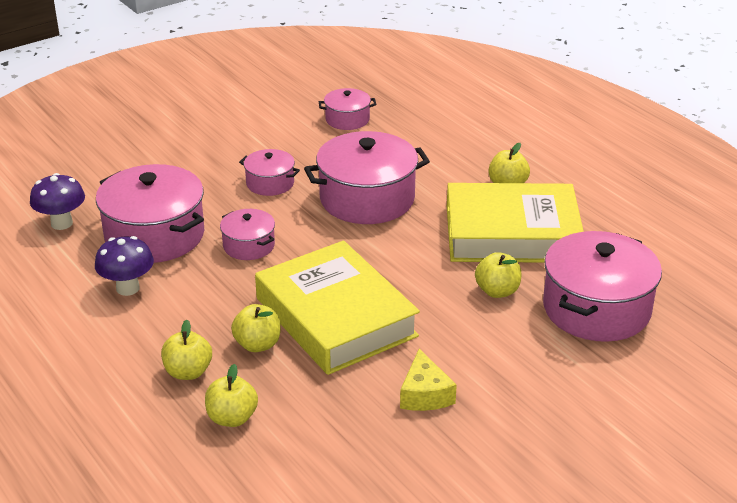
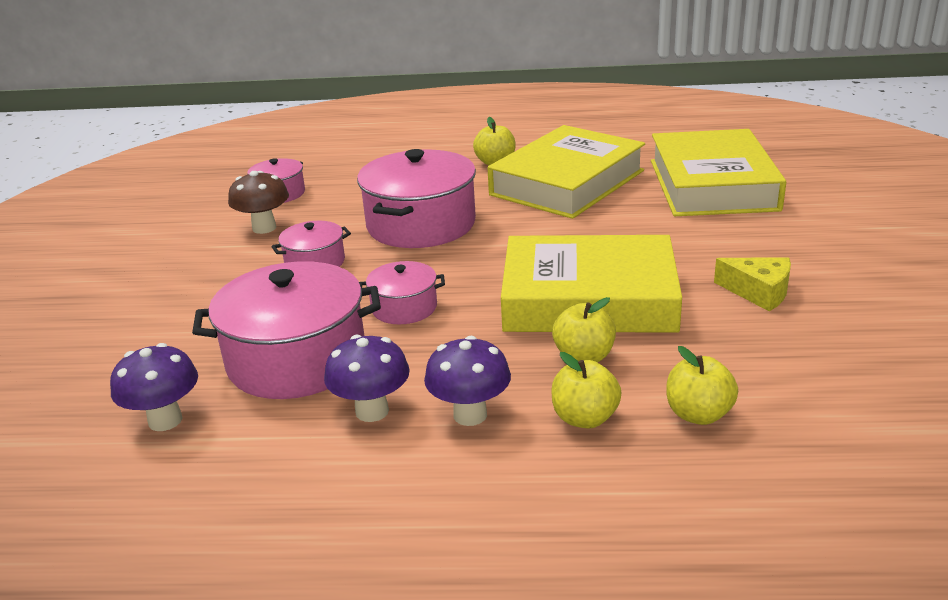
camera: 50 degrees left, 5 degrees down
yellow apple [475,252,521,298] -> none
pink pot [543,231,662,342] -> yellow book [651,129,786,216]
none -> brown mushroom [228,171,289,234]
none -> purple mushroom [424,336,511,426]

